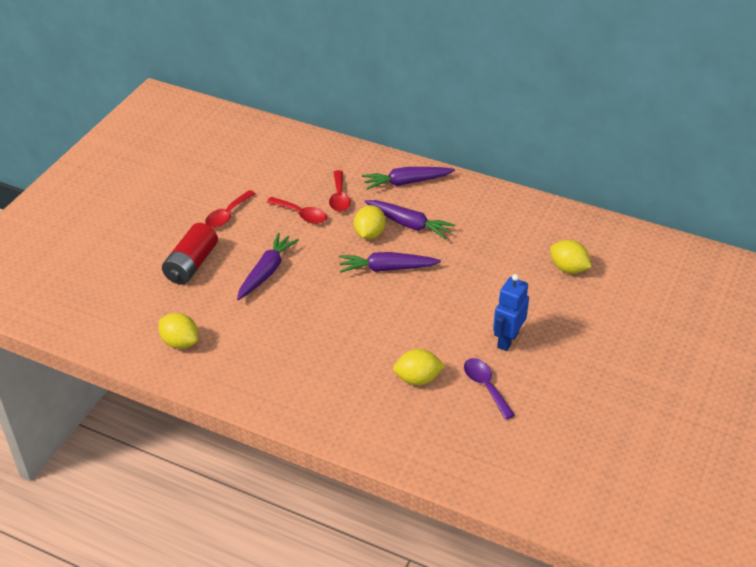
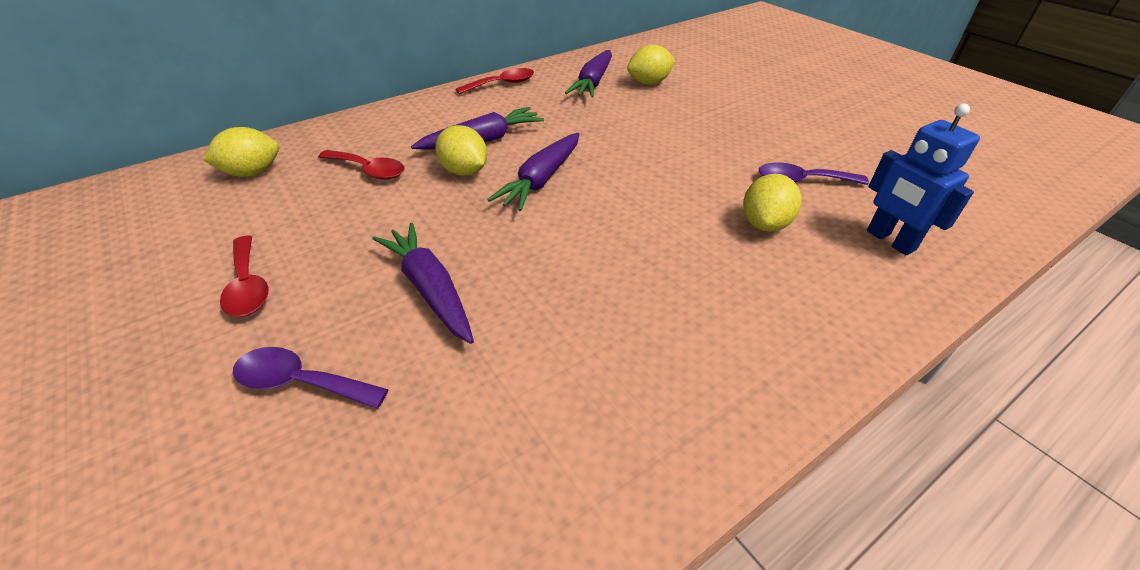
camera: 60 degrees left, 0 degrees up
yellow lemon [159,313,198,349] -> yellow lemon moved to [202,127,279,177]
red battery [162,223,218,285] -> purple spoon [233,347,389,409]
red spoon [267,197,327,224] -> red spoon moved to [456,68,534,94]
purple carrot [362,167,455,190] -> purple carrot moved to [565,50,612,98]
blue robot [493,274,529,351] -> blue robot moved to [867,104,980,255]

